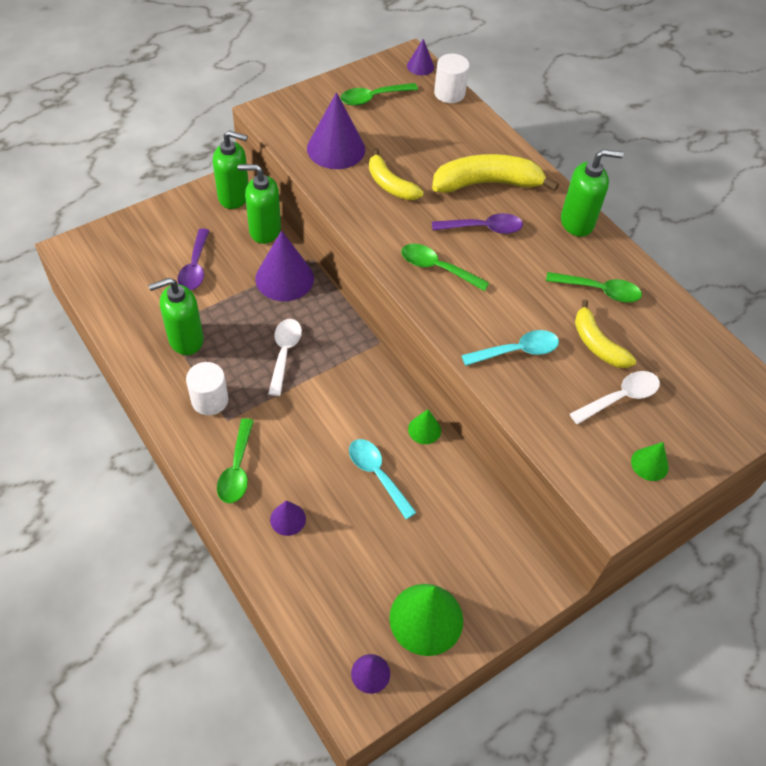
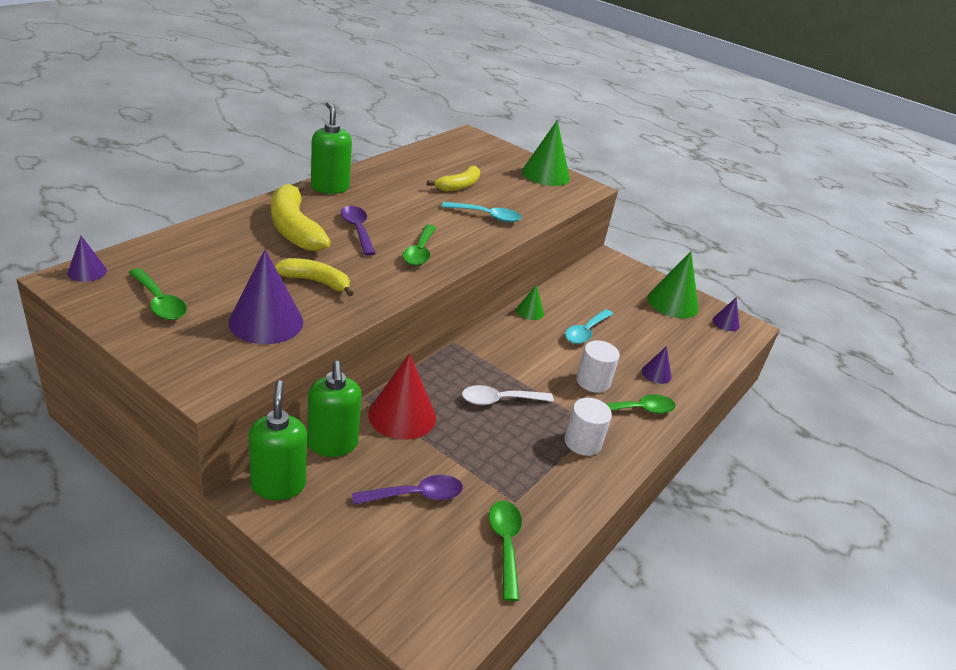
camera: 110 degrees left, 20 degrees down
green soap dispenser [148,278,204,355] -> none
purple cone [255,231,314,301] -> red cone [368,353,436,440]
yellow banana [369,148,424,200] -> yellow banana turned 105 degrees counterclockwise [275,258,353,296]
white cylinder [434,54,470,103] -> white cylinder moved to [576,340,620,393]
turquoise spoon [461,330,559,366] -> turquoise spoon turned 135 degrees clockwise [442,202,522,223]
green spoon [546,272,642,302] -> green spoon moved to [489,501,522,601]
white spoon [570,371,660,424] -> none
green cone [631,442,669,481] -> green cone [522,120,570,186], size x1.96

